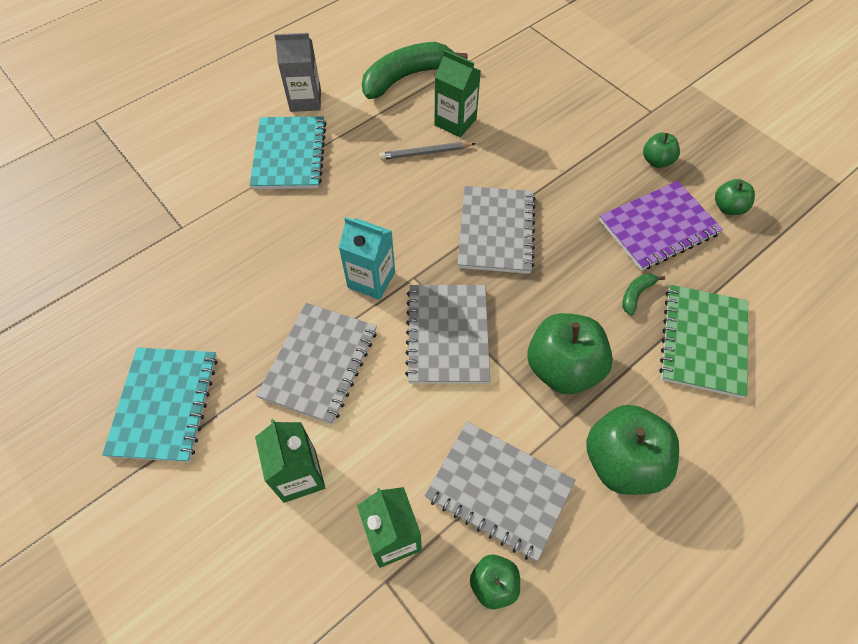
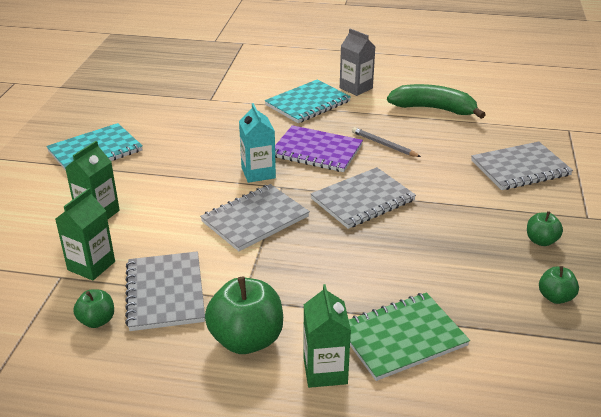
camera: 50 degrees right, 25 degrees down
grey notebook [256,303,377,424] -> grey notebook moved to [471,142,573,190]
green carton [434,50,481,137] -> green carton moved to [304,284,351,388]
green apple [527,313,613,394] -> none
purple notebook [599,181,723,271] -> purple notebook moved to [275,125,363,172]
green banana [622,273,665,315] -> none

